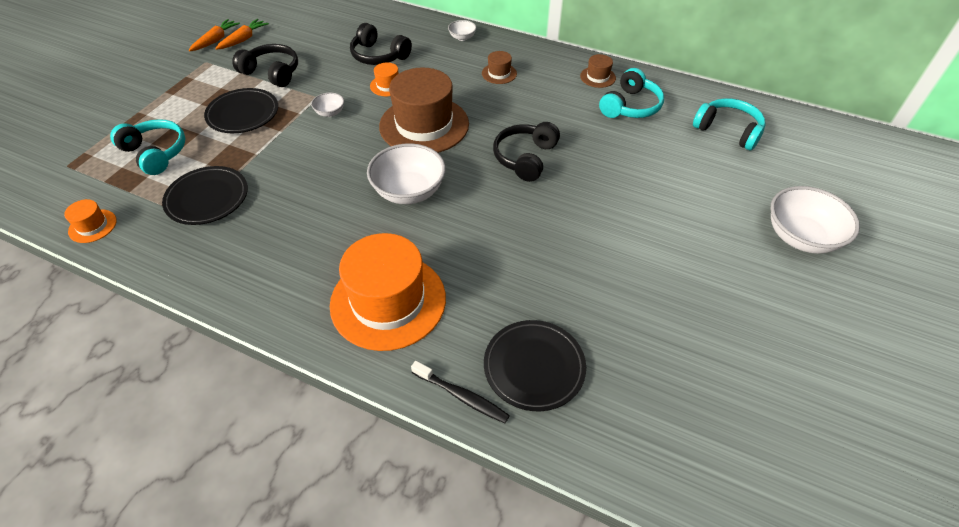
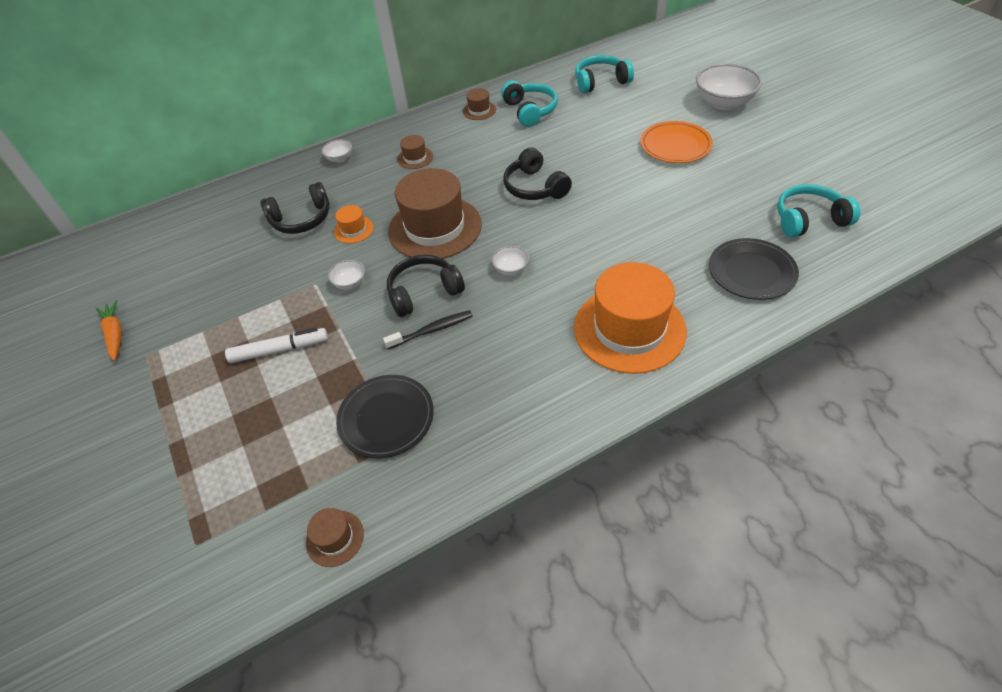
camera: 50 degrees left, 0 degrees up
orange hat [64,199,116,243] -> brown hat [306,508,364,567]
turquoise headphones [110,119,186,175] -> turquoise headphones moved to [777,184,860,238]
black plate [204,88,278,133] -> white marker [225,328,328,363]
orange carrot [215,19,269,50] -> none
black headphones [232,44,298,87] -> black headphones moved to [387,255,465,317]
white bowl [367,143,446,204] -> white bowl [492,246,529,276], size x0.48
black toothbrush [411,361,510,423] -> black toothbrush moved to [383,310,473,349]
none -> orange plate [640,121,713,163]

